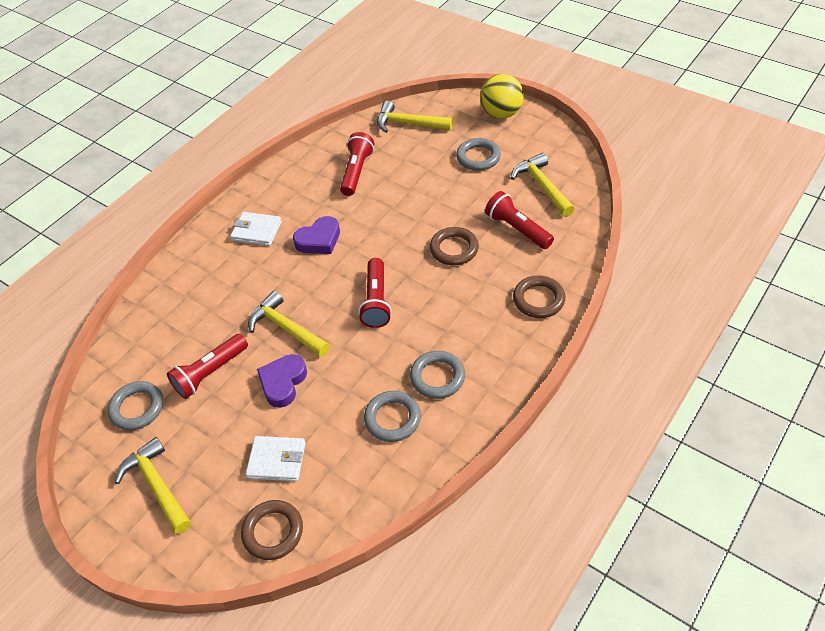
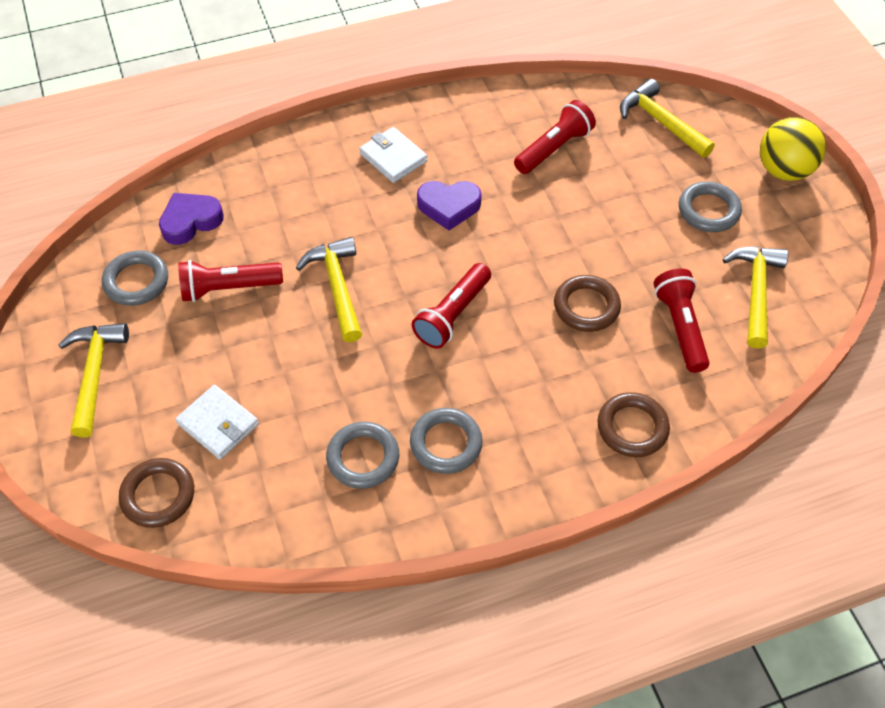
camera: 30 degrees right, 5 degrees up
purple heart [257,354,307,408] -> purple heart moved to [159,193,224,245]

